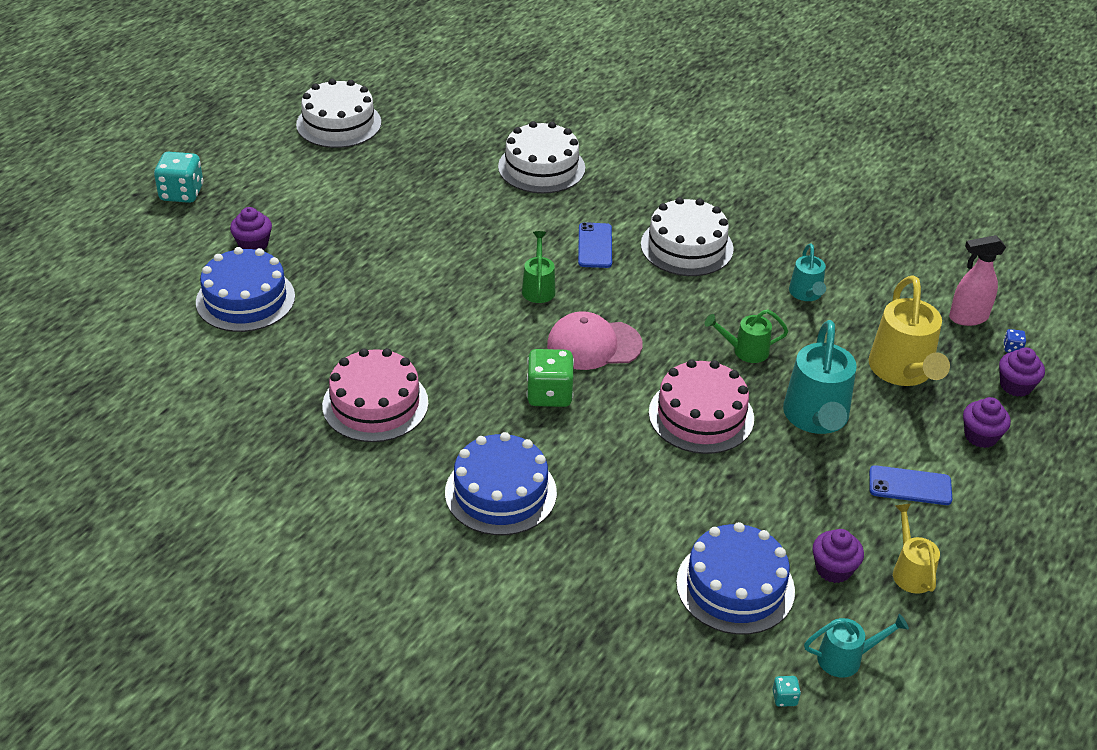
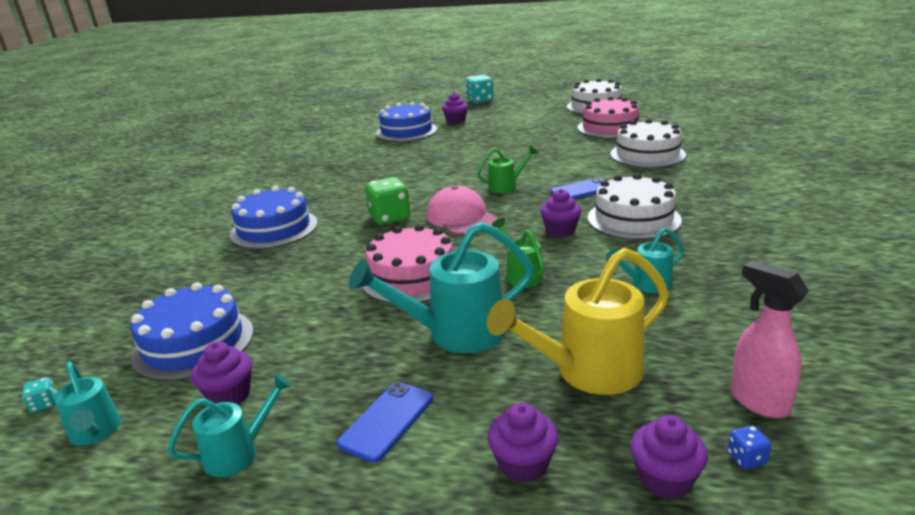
camera: 70 degrees right, 15 degrees down
pink cake [322,348,428,442] -> pink cake moved to [577,96,639,138]
blue phone [869,465,952,505] -> blue phone turned 45 degrees clockwise [337,382,433,463]
yellow watering can [893,504,940,594] -> turquoise watering can [168,374,292,477]
none -> purple cupcake [540,189,582,237]

